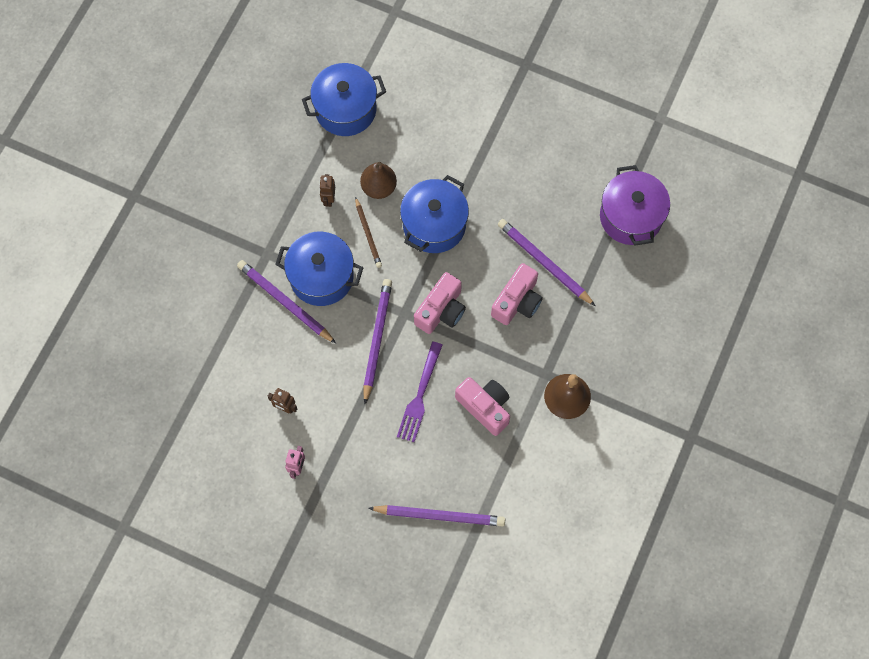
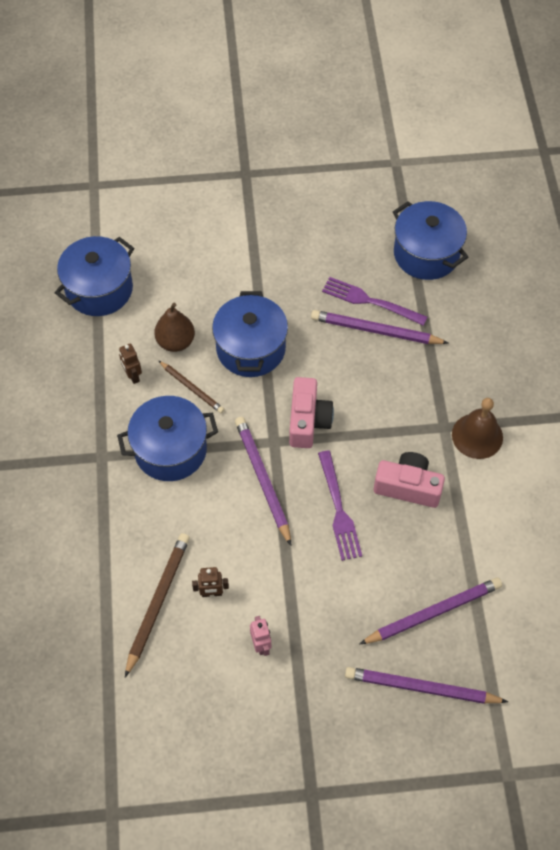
camera: 30 degrees left, 10 degrees down
purple pencil [237,260,336,343] -> purple pencil moved to [345,667,508,704]
pink camera [491,263,543,325] -> none
purple pot [600,165,670,246] -> blue pot [393,201,468,280]
none -> brown pencil [125,533,190,677]
none -> purple fork [322,277,427,326]

